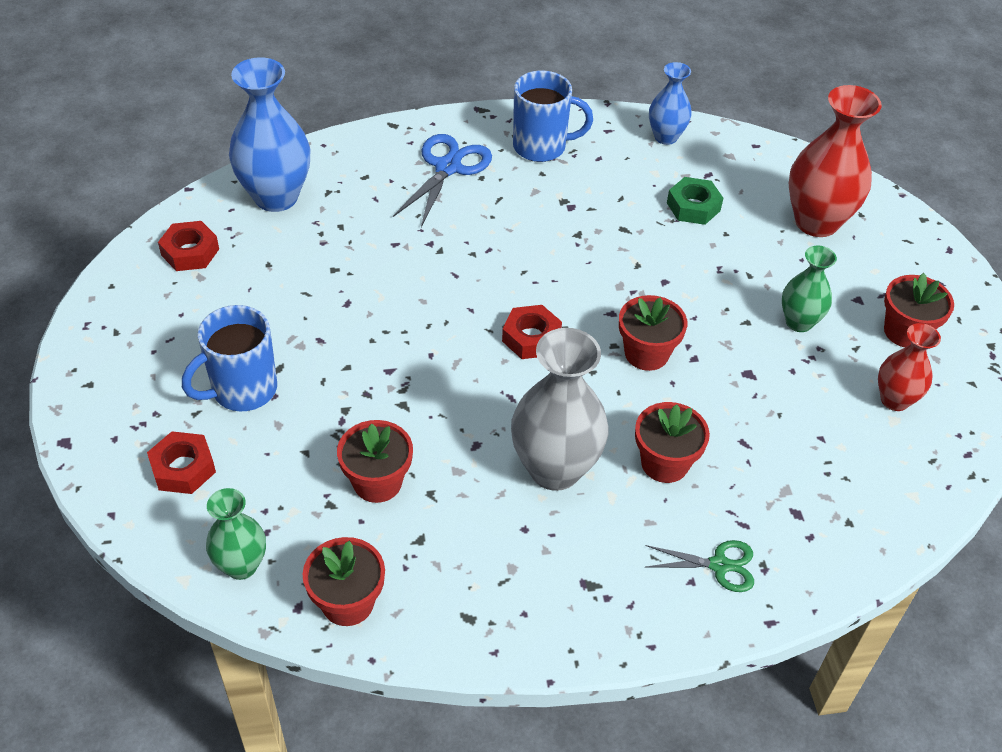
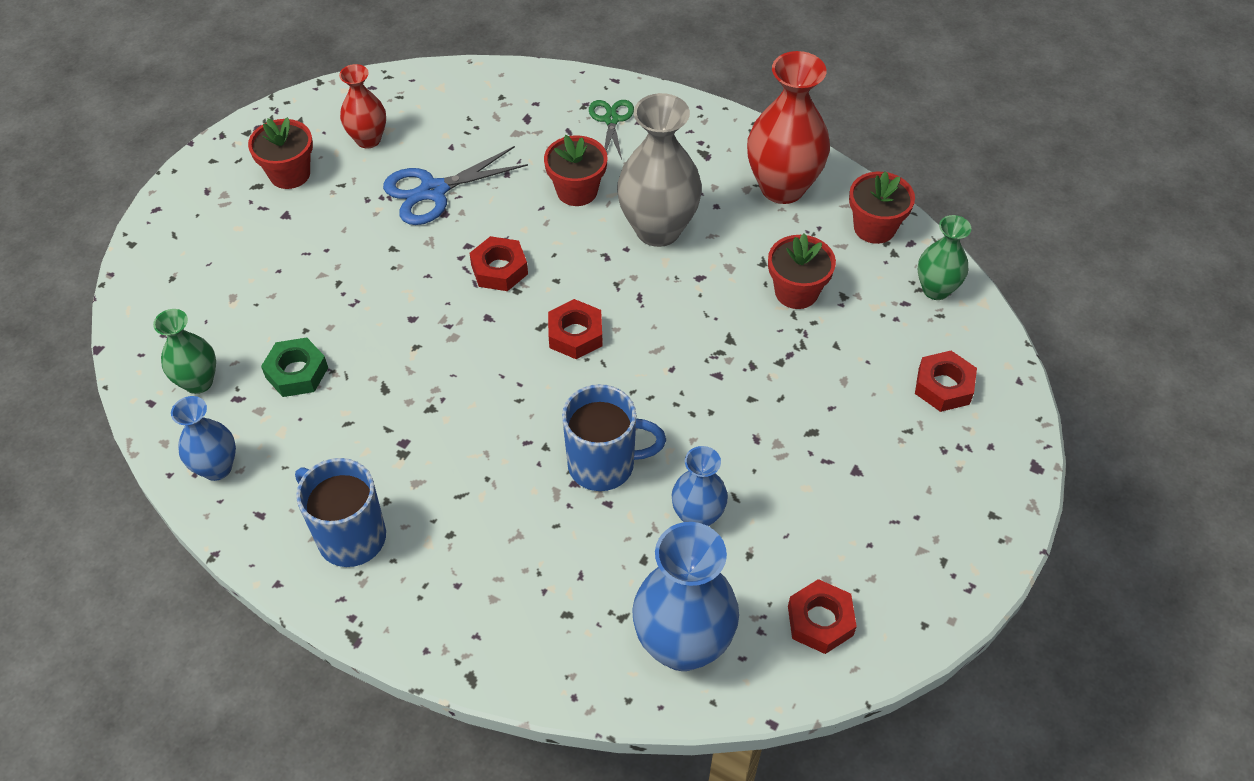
camera: 140 degrees left, 5 degrees up
blue mug [182,305,277,411] -> blue mug moved to [562,384,666,491]
blue scissors [393,134,492,227] -> blue scissors moved to [383,146,528,225]
red flower pot [619,295,687,371] -> red nut [469,236,528,291]
green scissors [645,540,754,592] -> green scissors turned 45 degrees clockwise [589,100,634,160]
green vase [782,246,837,332] -> green vase moved to [153,309,216,394]
red vase [789,85,882,237] -> red vase moved to [747,51,830,204]
none -> blue vase [671,446,728,526]

